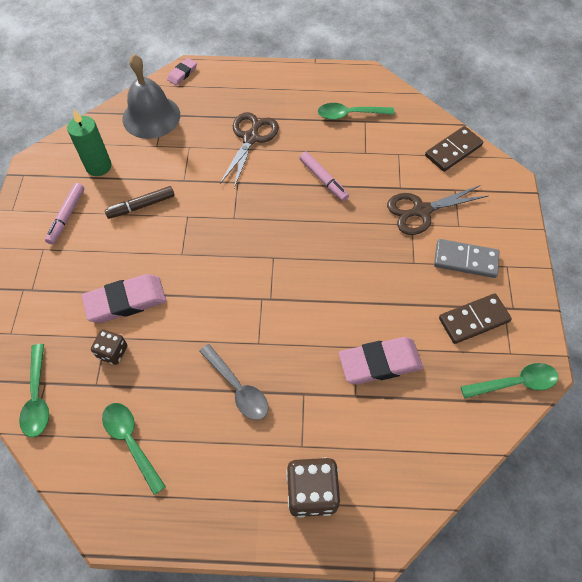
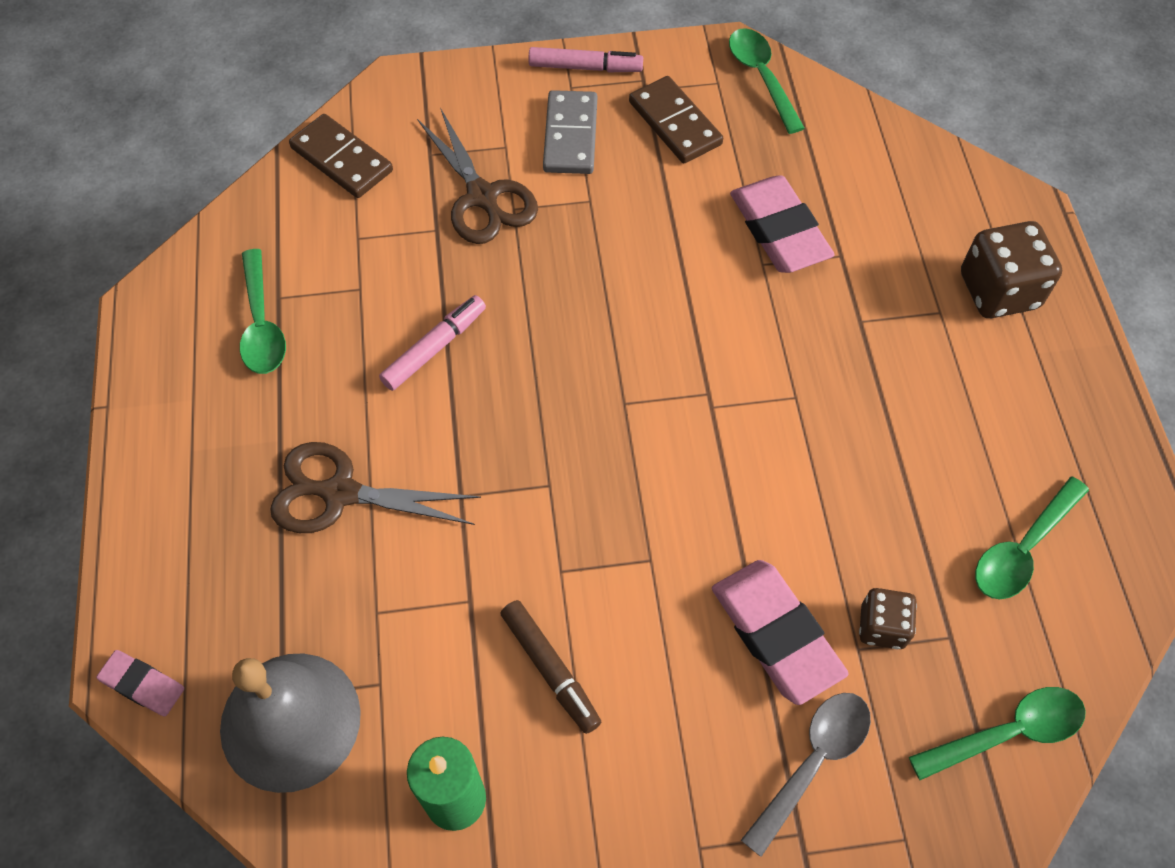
camera: 100 degrees left, 0 degrees up
pink marker [45,183,84,245] -> pink marker moved to [528,47,643,72]
grey spoon [199,344,269,420] -> grey spoon moved to [741,693,871,857]

